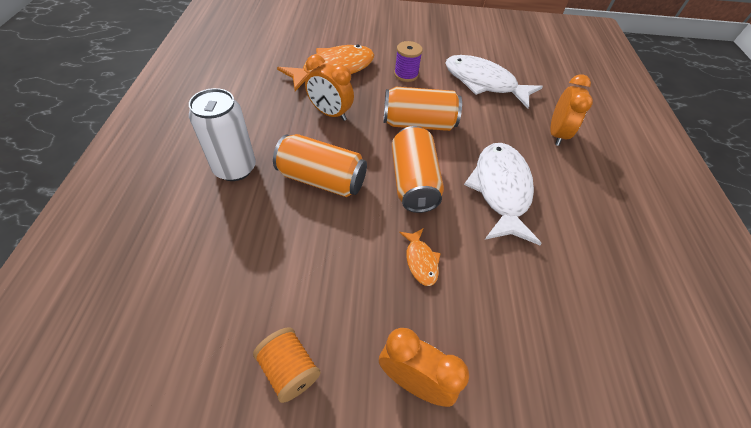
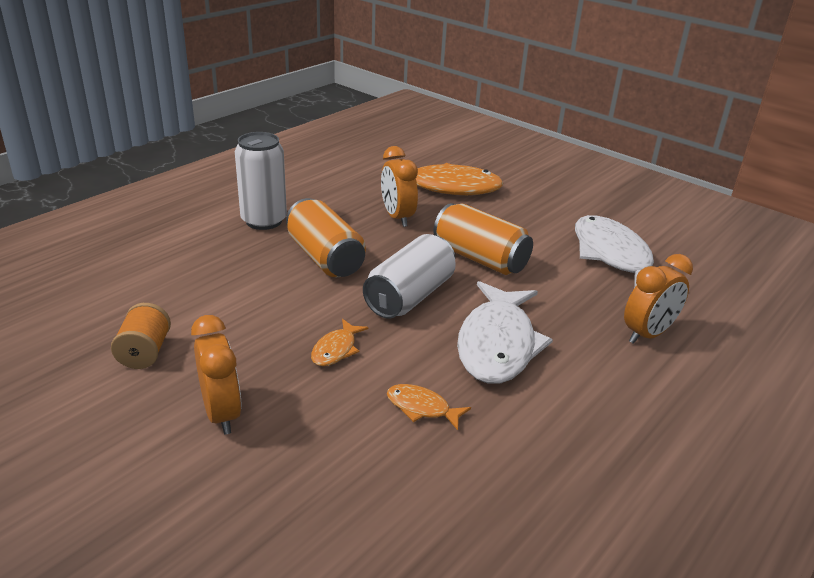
camera: 40 degrees right, 20 degrees down
orange can [392,126,444,213] -> white can [363,234,456,319]
purple spool [394,41,423,82] -> none
white fish [464,143,542,245] -> white fish turned 150 degrees clockwise [457,281,553,384]
none -> orange fish [387,384,471,430]

